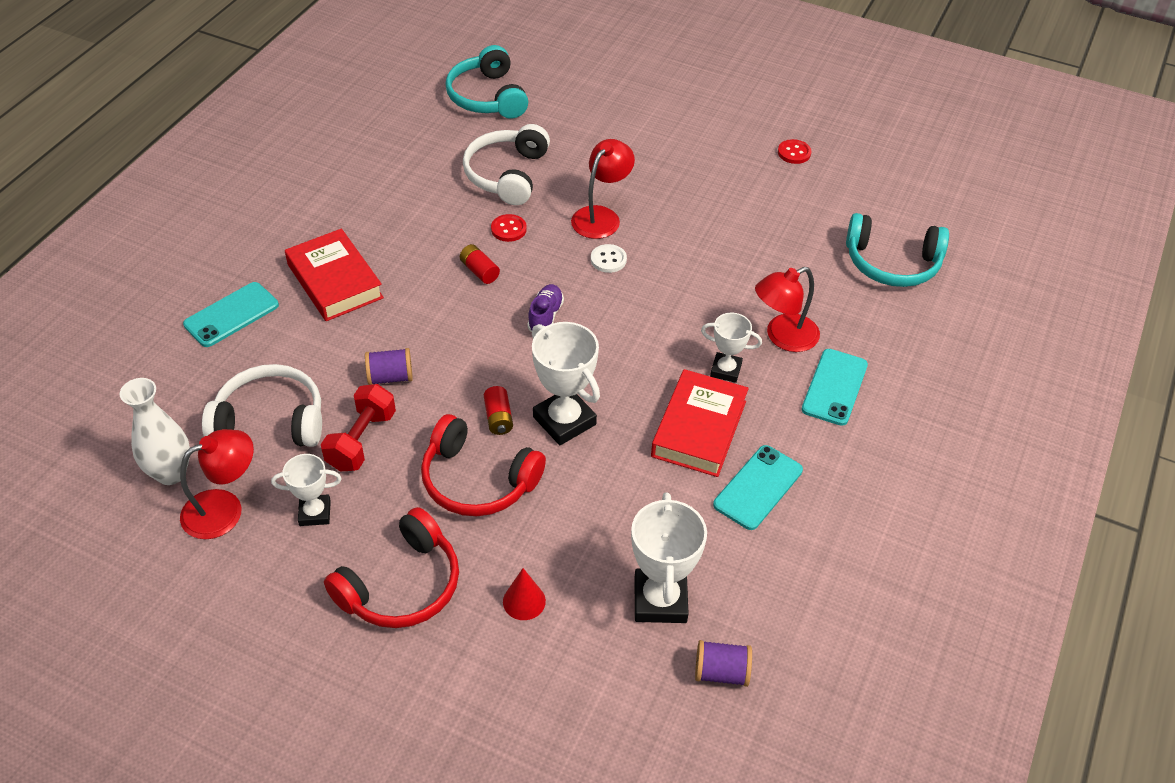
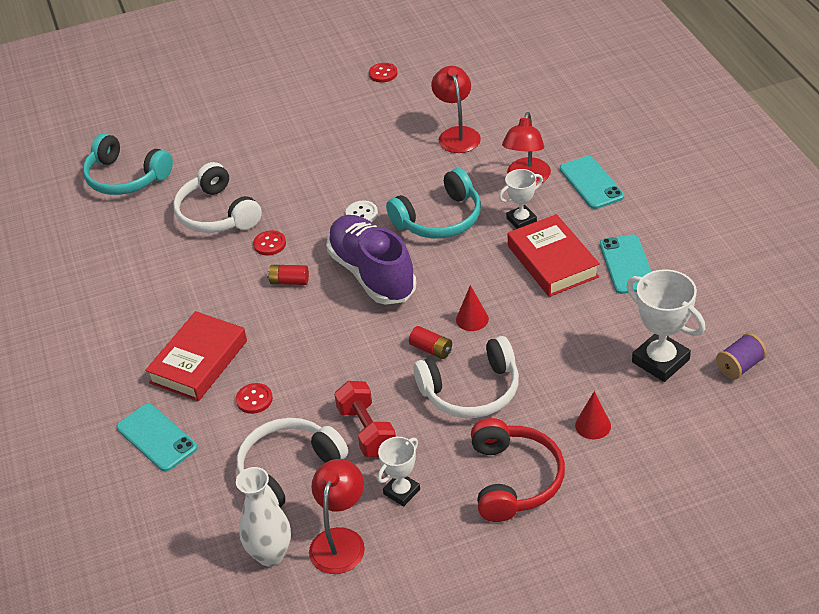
camera: 40 degrees left, 5 degrees down
turquoise phone [183,282,279,347] -> turquoise phone turned 45 degrees counterclockwise [116,404,198,472]
red book [285,229,384,321] -> red book turned 75 degrees counterclockwise [145,311,247,401]
purple spool [365,348,413,385] -> none
red headphones [421,414,546,516] -> white headphones [413,336,519,418]
purple shoe [527,284,564,332] -> purple shoe [326,215,416,305], size x2.25
white trophy [532,322,600,445] -> red cone [456,285,489,331]
red lamp [571,139,635,239] -> red lamp moved to [431,66,481,153]
turquoise headphones [846,213,949,287] -> turquoise headphones moved to [386,168,481,238]
none -> red button [236,383,273,414]

